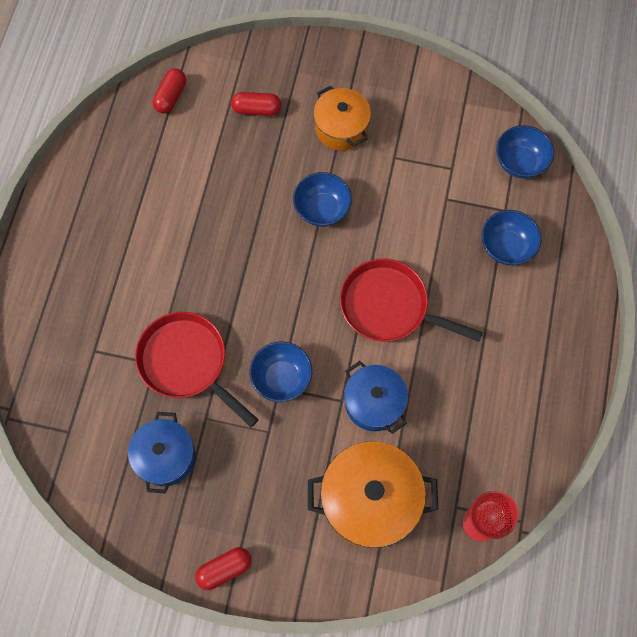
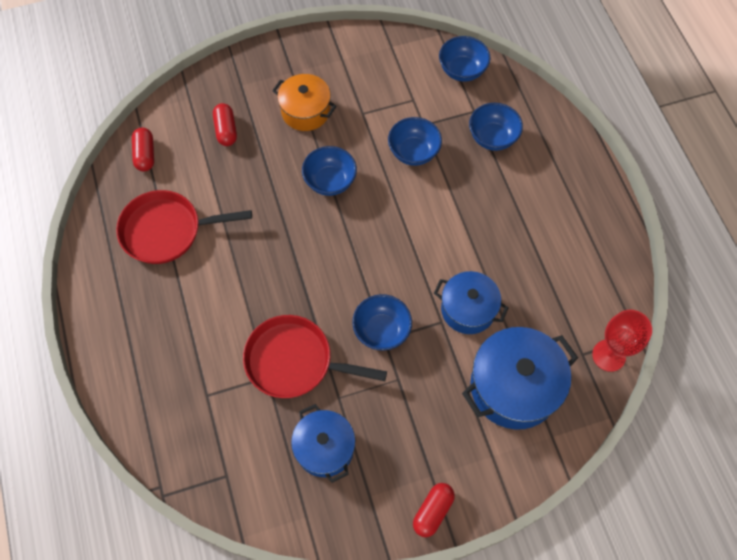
camera: 30 degrees left, 5 degrees down
red capsule [231,92,281,116] -> red capsule turned 75 degrees counterclockwise [213,103,237,146]
orange pot [308,441,438,548] -> blue pot [462,327,578,430]
red pan [340,259,483,342] -> red pan moved to [116,190,252,264]
none -> blue bowl [388,117,442,166]

